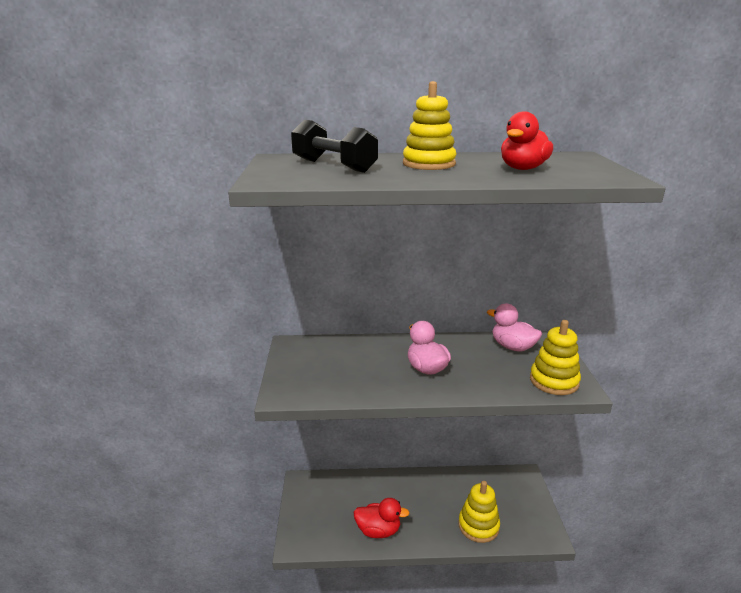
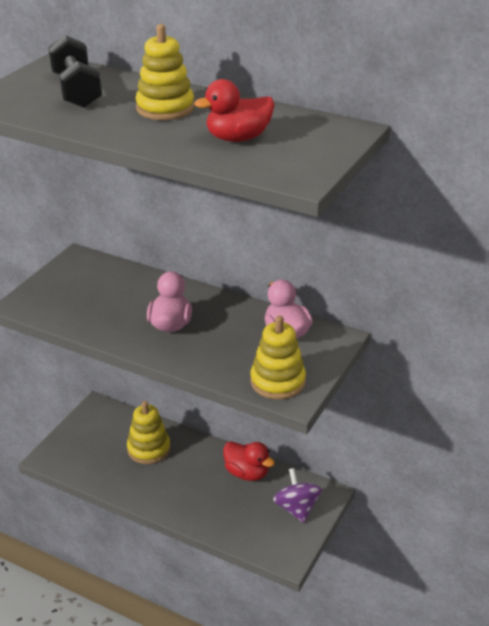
camera: 30 degrees right, 10 degrees up
red duck [354,498,410,538] -> red duck moved to [223,441,275,481]
yellow stacking toy [458,481,500,543] -> yellow stacking toy moved to [127,401,171,464]
none -> purple spinning top [273,468,322,523]

